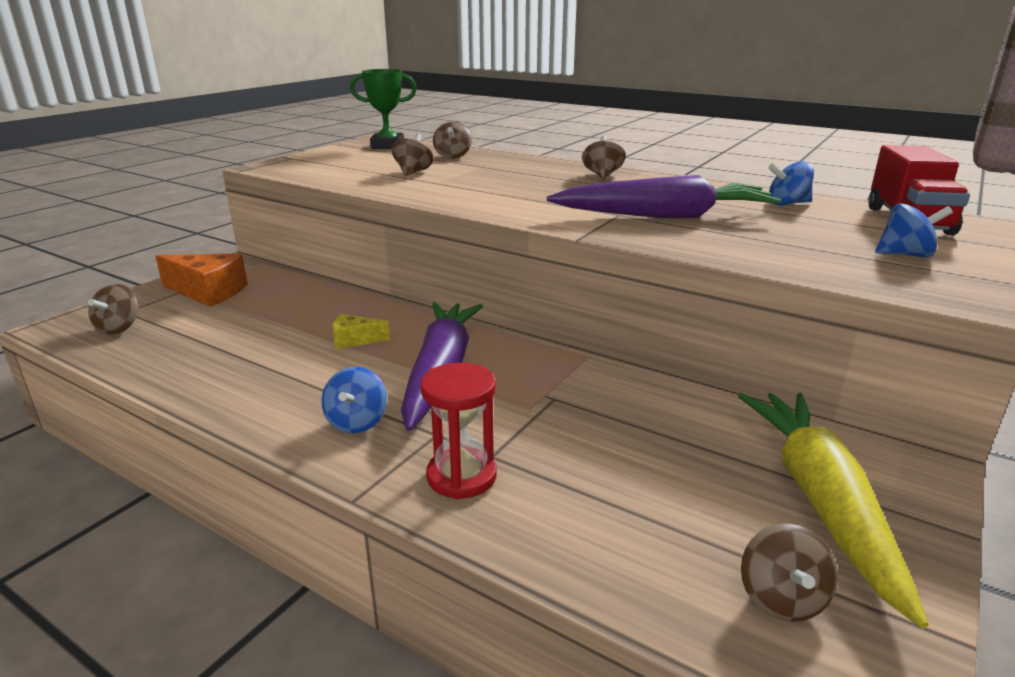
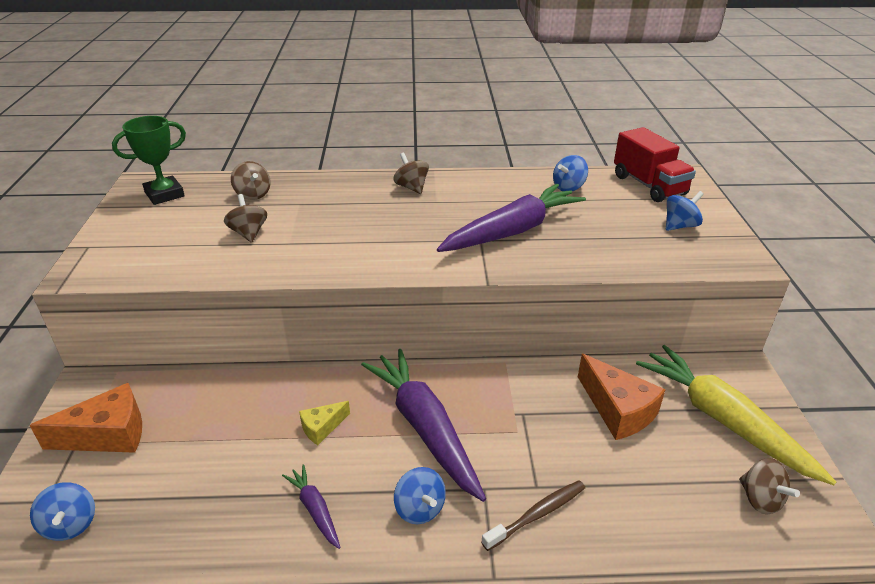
camera: 35 degrees left, 10 degrees up
brown spinning top [88,284,138,335] -> blue spinning top [30,482,95,541]
red hourglass [420,363,497,499] -> brown toothbrush [481,480,585,551]
none -> purple carrot [282,464,341,549]
none -> orange cheese [578,354,666,440]

